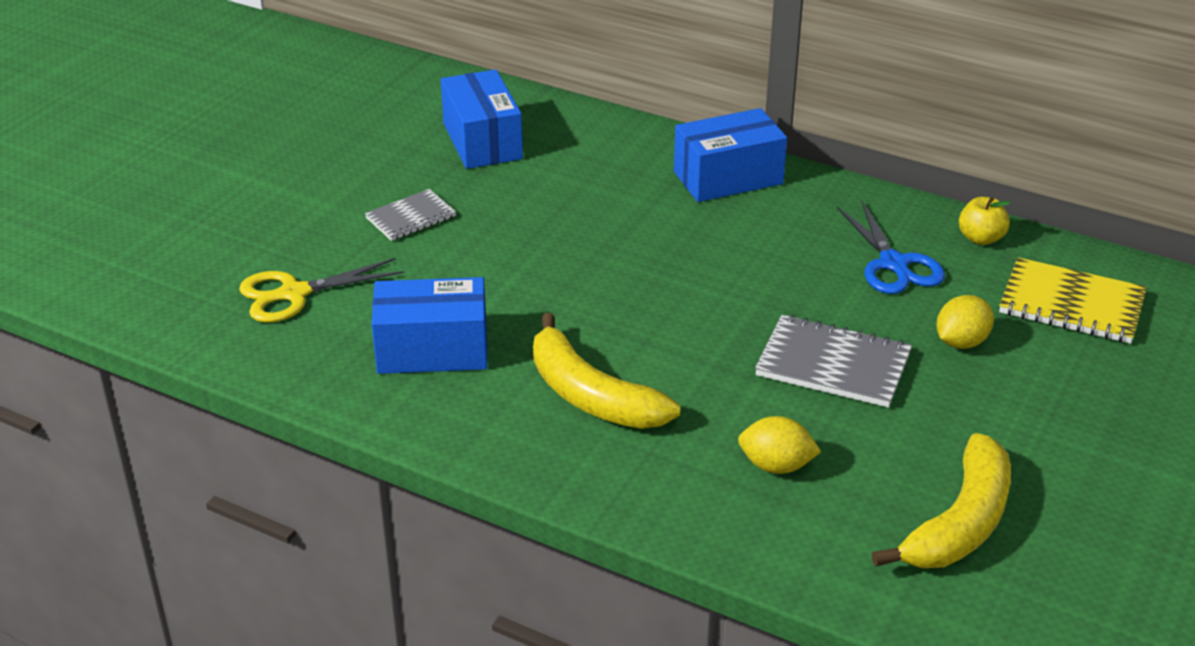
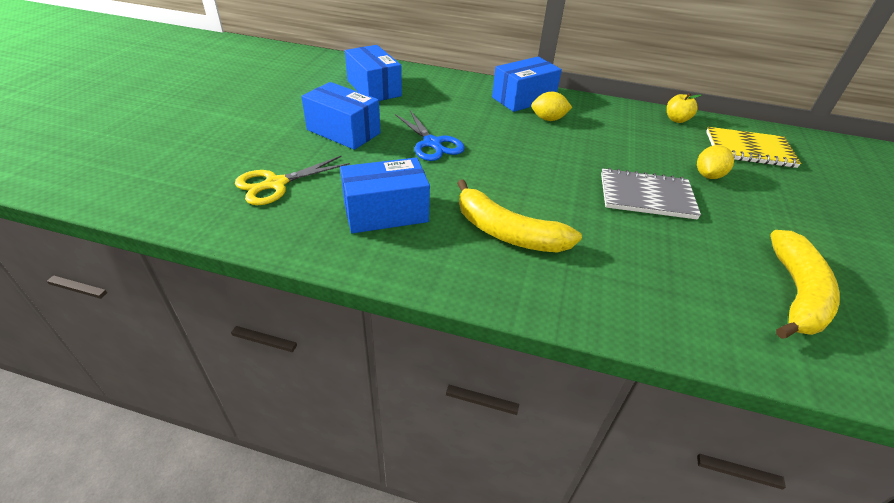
camera: 15 degrees left, 5 degrees up
grey notebook [365,189,456,241] -> blue box [301,82,381,150]
yellow lemon [738,416,821,474] -> yellow lemon moved to [531,92,572,121]
blue scissors [837,201,945,294] -> blue scissors moved to [395,110,465,161]

